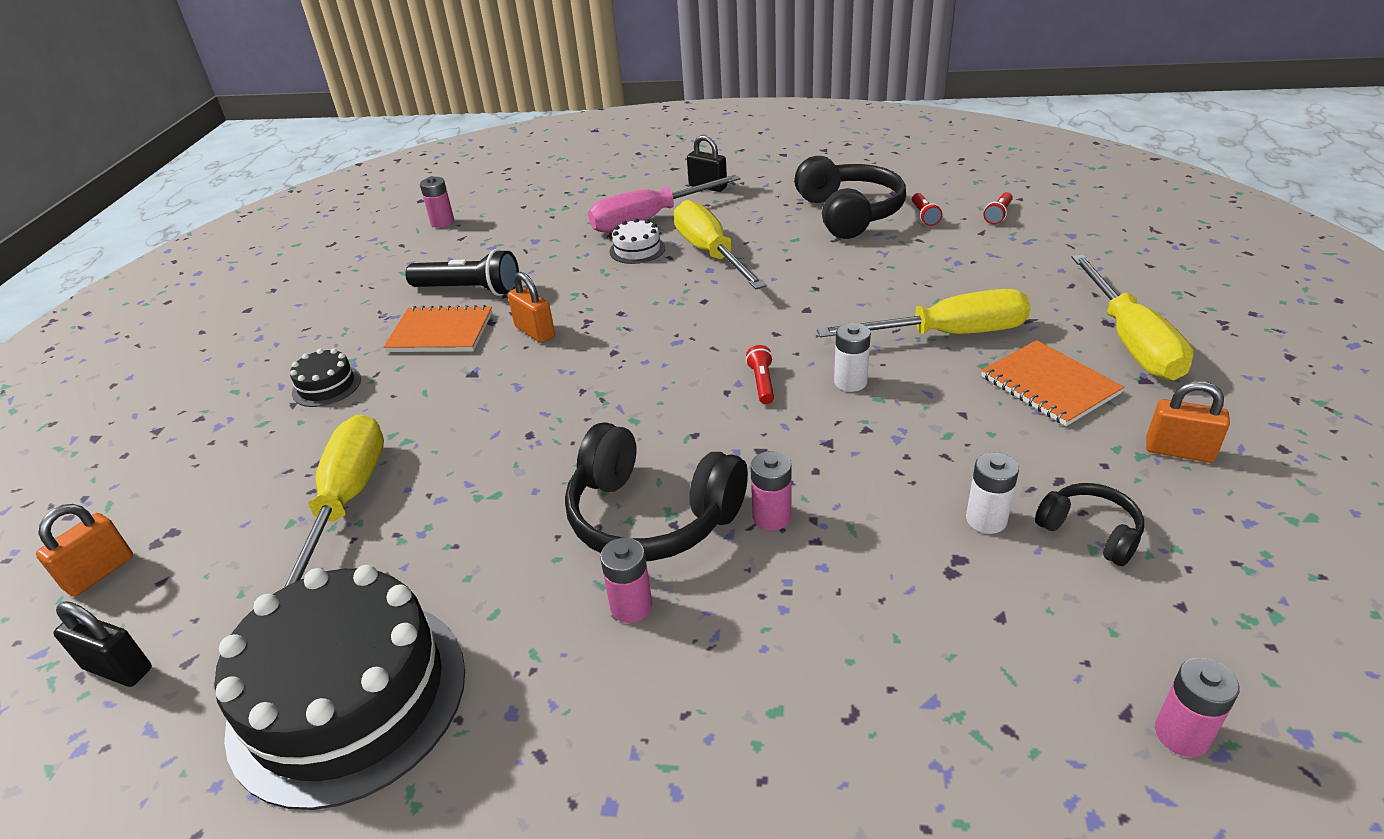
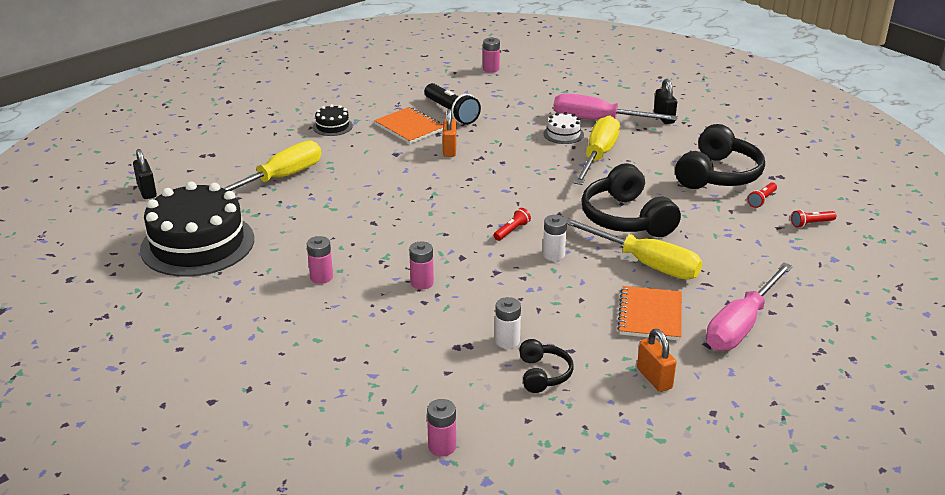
camera: 40 degrees right, 5 degrees down
orange padlock [36,504,133,597] -> none
black headphones [565,423,748,561] -> black headphones moved to [581,163,681,237]
yellow screwdriver [1071,255,1194,380] -> pink screwdriver [706,263,793,351]

